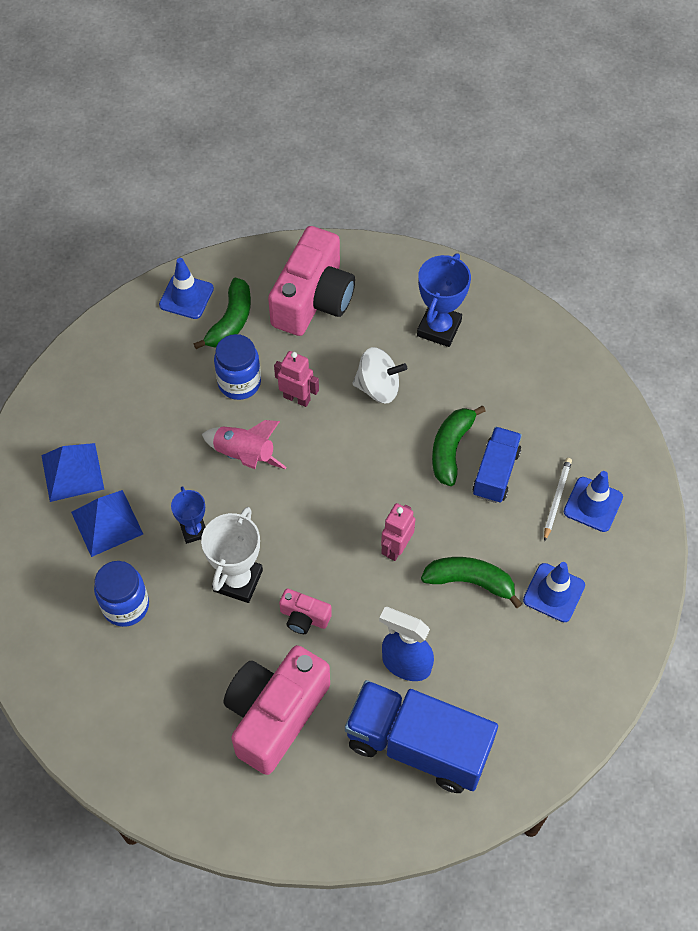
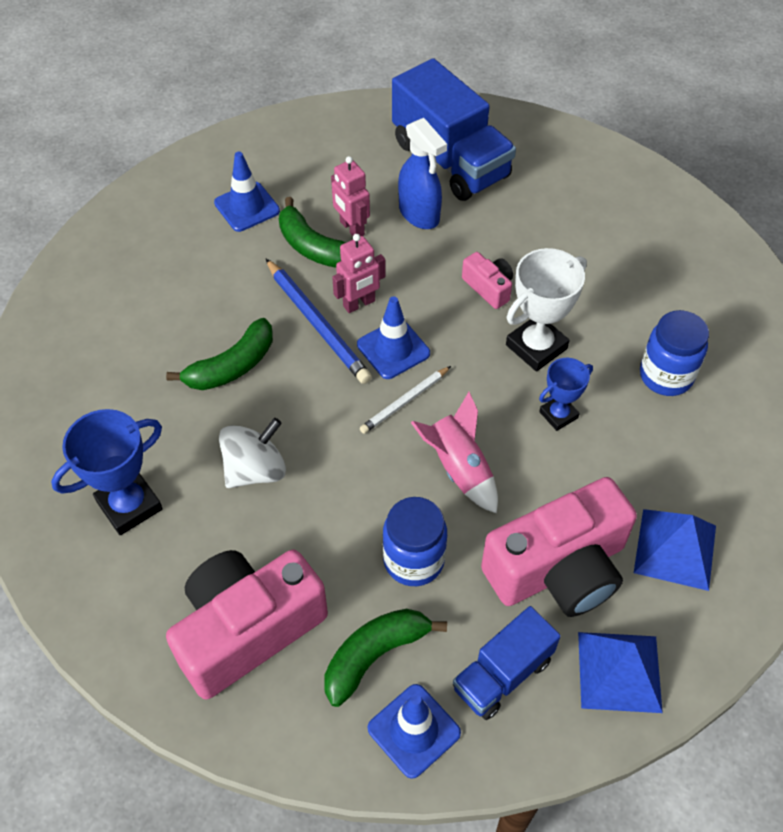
camera: 150 degrees left, 5 degrees down
blue pyramid [71,490,143,557] -> blue pyramid moved to [578,632,663,713]
blue trophy [171,486,205,544] -> blue trophy turned 45 degrees clockwise [539,358,593,431]
pink camera [223,645,330,775] -> pink camera moved to [481,477,637,617]
pink robot [274,351,319,407] -> pink robot moved to [331,156,370,236]
white spinning top [352,347,407,404] -> white spinning top turned 105 degrees clockwise [219,418,286,488]
blue truck [472,427,522,503] -> blue truck moved to [453,606,561,720]
white pencil [544,458,572,542] -> white pencil moved to [360,366,451,434]
blue traffic cone [564,471,623,532] -> blue traffic cone moved to [357,296,430,379]
none -> blue pencil [266,259,372,384]

